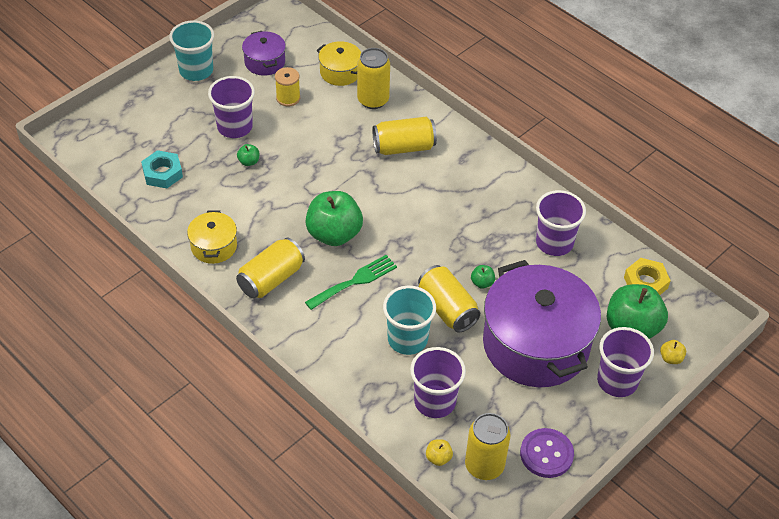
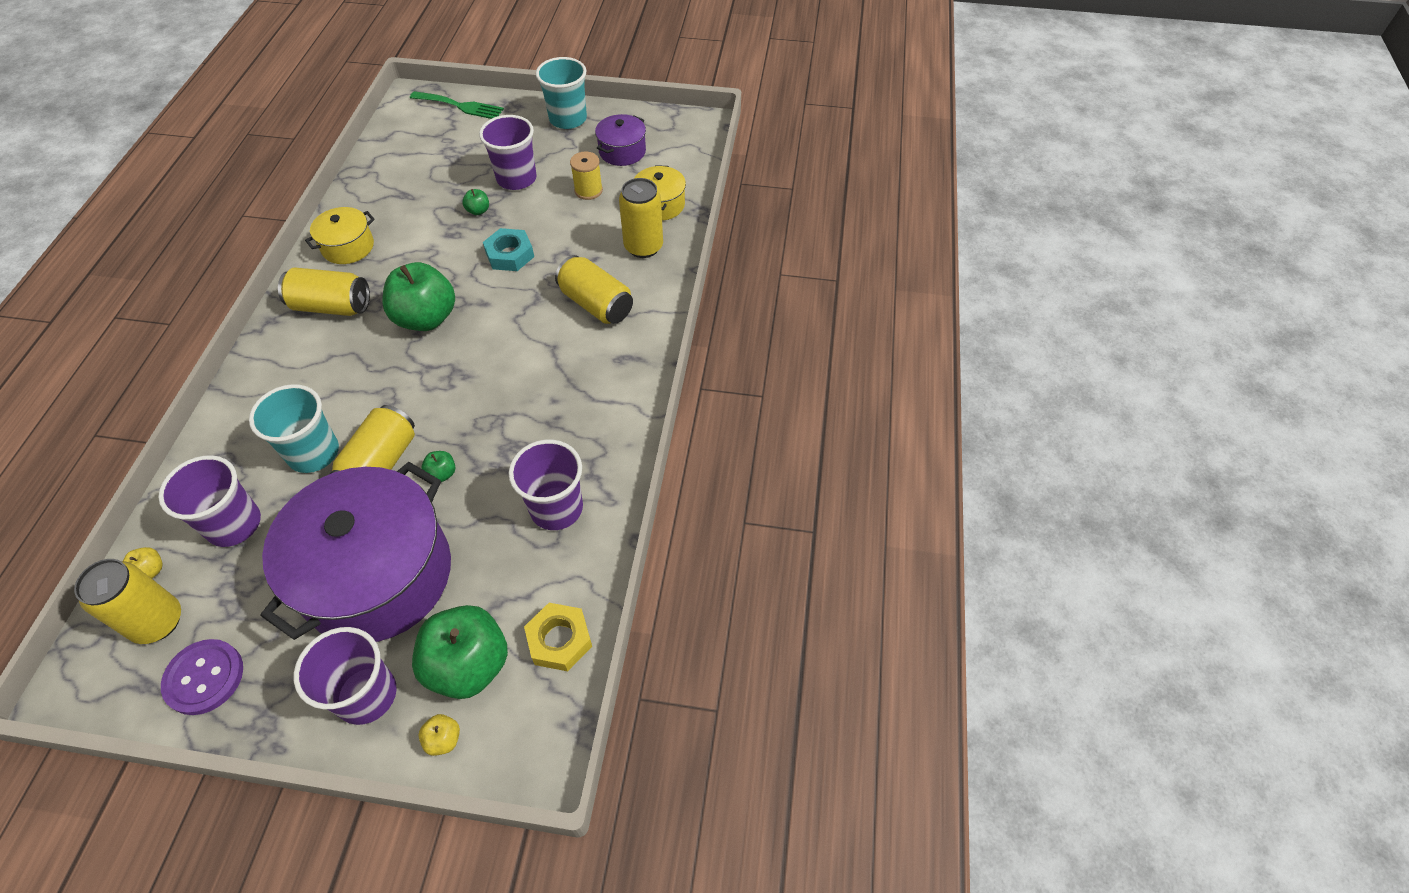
camera: 55 degrees right, 5 degrees up
turquoise nut [141,150,183,188] -> turquoise nut moved to [483,228,534,271]
green fork [305,255,397,310] -> green fork moved to [410,91,504,119]

